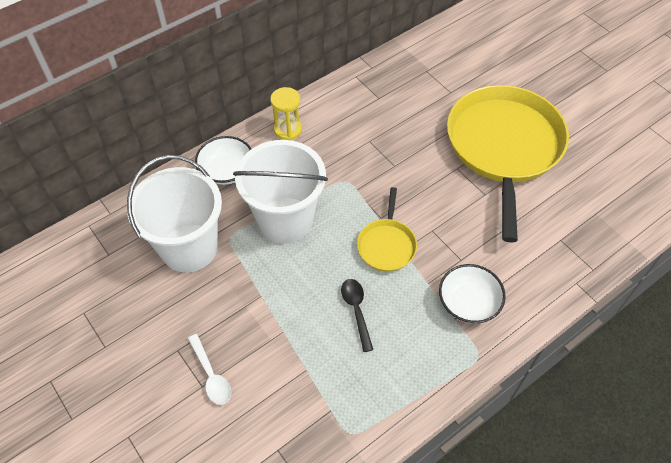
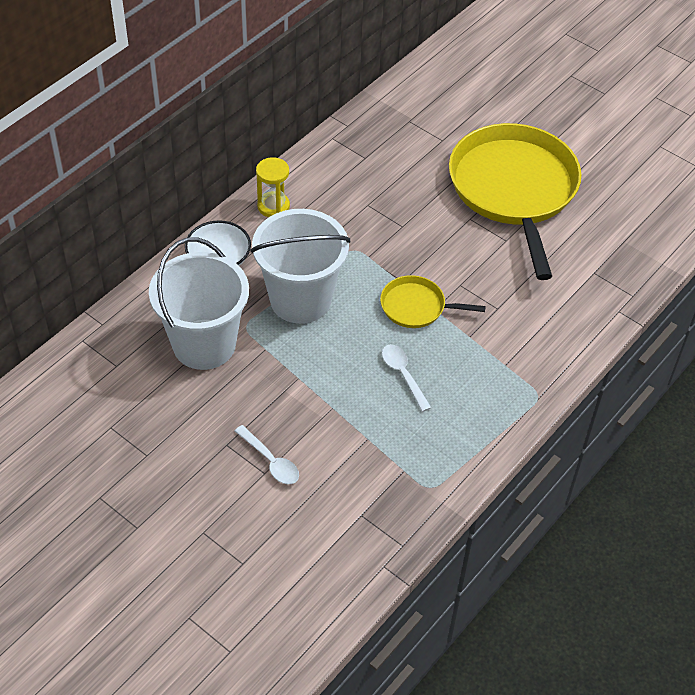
camera: 15 degrees left, 5 degrees down
black spoon [341,279,373,352] -> white spoon [382,344,431,412]
yellow pan [357,187,417,272] -> yellow pan turned 105 degrees clockwise [380,275,486,328]
white bowl [439,264,506,324] -> none

